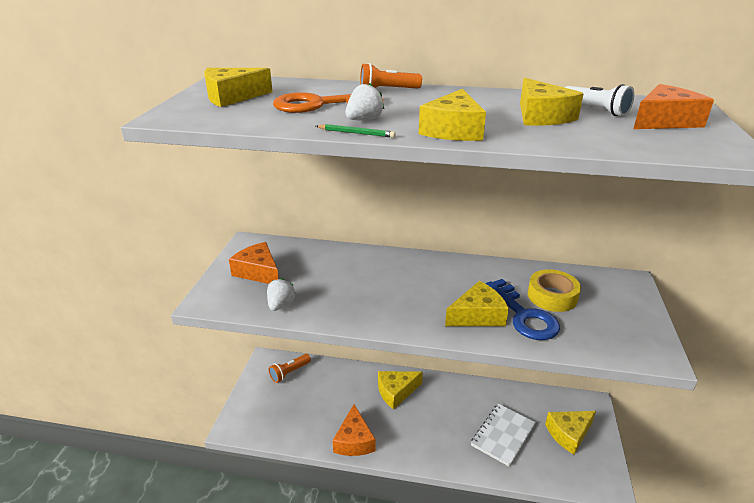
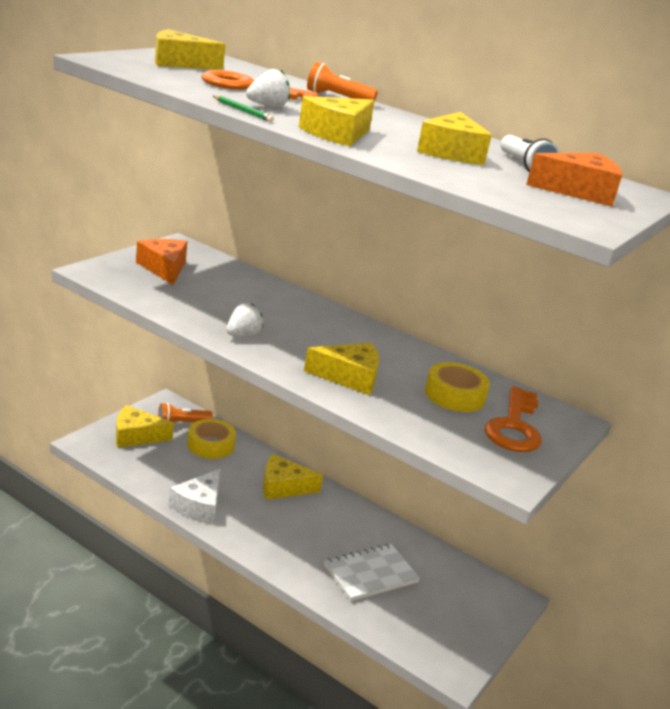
camera: 20 degrees right, 5 degrees down
white strawberry [267,278,296,311] -> white strawberry moved to [226,303,263,336]
orange cheese [332,404,376,456] -> white cheese [169,469,220,524]
blue key [485,279,560,340] -> none
yellow cheese [545,411,596,455] -> yellow cheese moved to [116,405,174,448]
none -> yellow tape [187,419,236,459]
none -> orange key [485,386,542,452]

